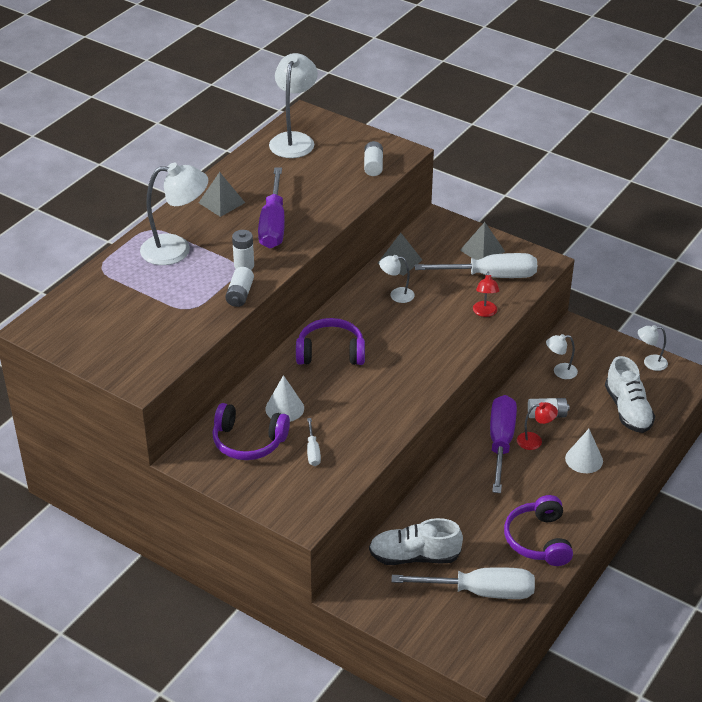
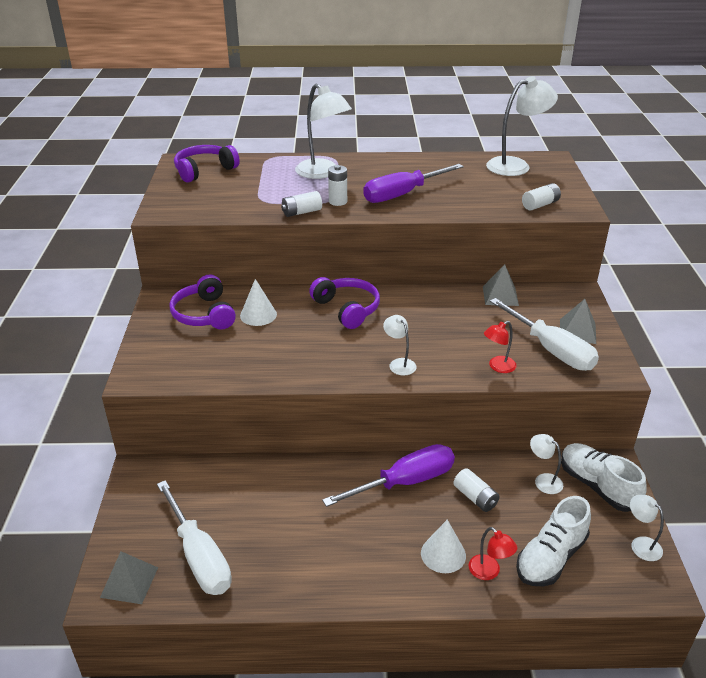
camera: 55 degrees right, 5 degrees down
grey pyramid [199,172,245,217] -> grey pyramid moved to [100,551,158,604]
white screwdriver [307,418,321,466] -> none
white shoe [369,518,463,565] -> white shoe moved to [561,443,647,512]
white lamp [379,255,415,303] -> white lamp moved to [383,315,417,375]
purple headphones [504,495,573,566] -> purple headphones moved to [174,145,240,183]
red lamp [517,402,558,450] -> red lamp moved to [468,527,517,580]

